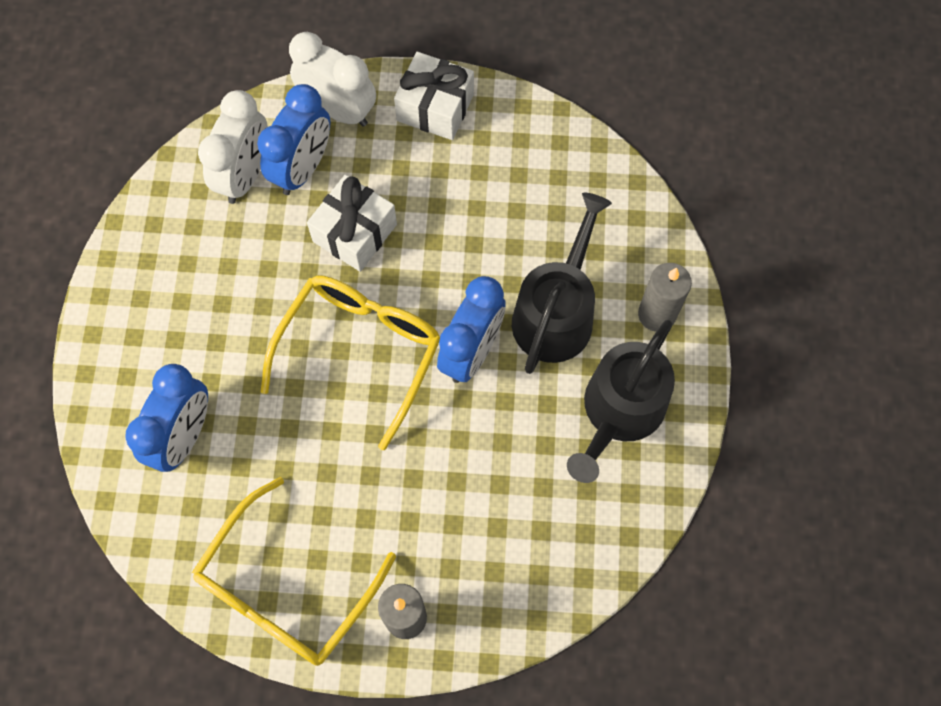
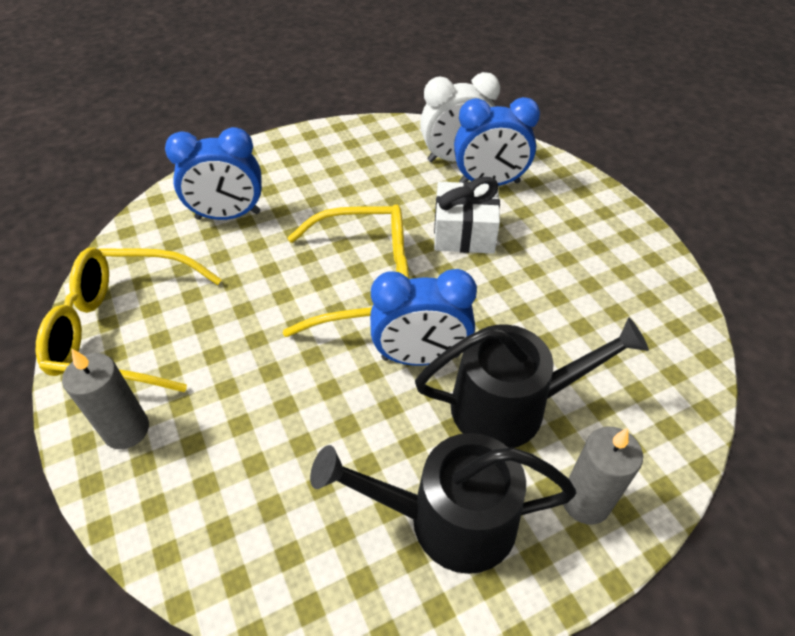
camera: 60 degrees right, 20 degrees down
white clock [289,32,376,127] -> none
white gift [394,52,474,140] -> none

